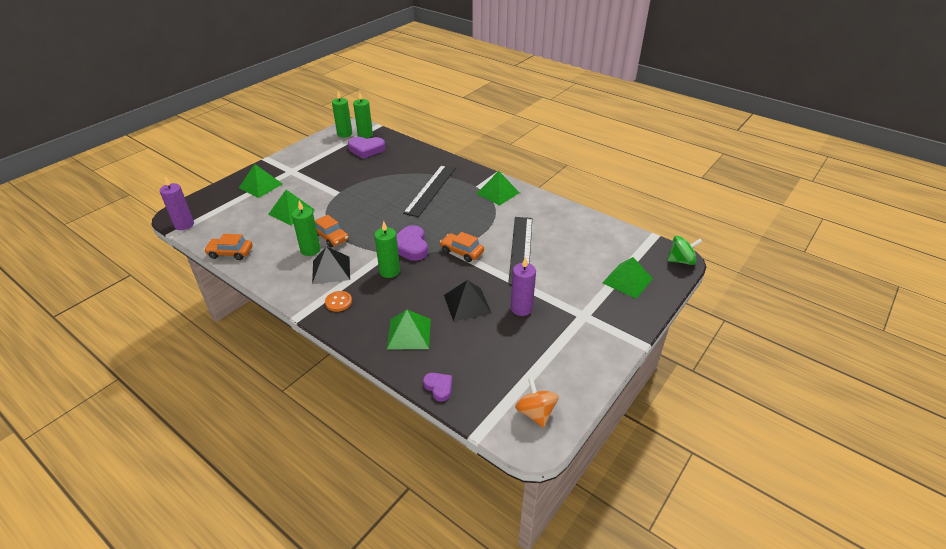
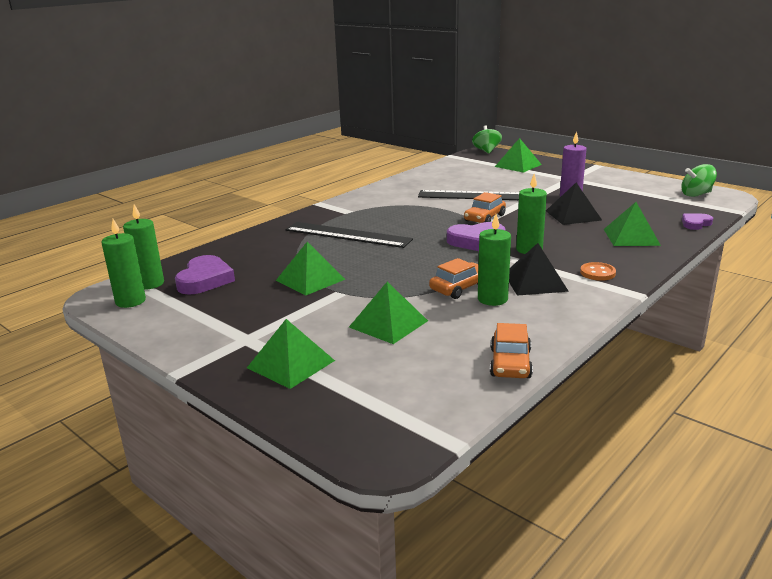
camera: 85 degrees left, 15 degrees down
purple candle [160,177,194,230] -> none
green pyramid [476,171,520,206] -> green pyramid moved to [276,242,345,296]
orange spinning top [515,378,559,428] -> green spinning top [682,164,717,197]

